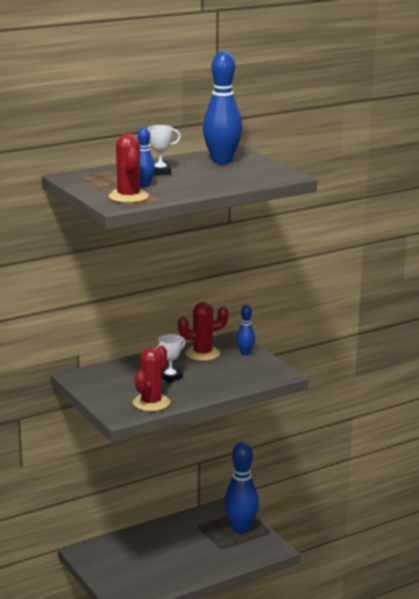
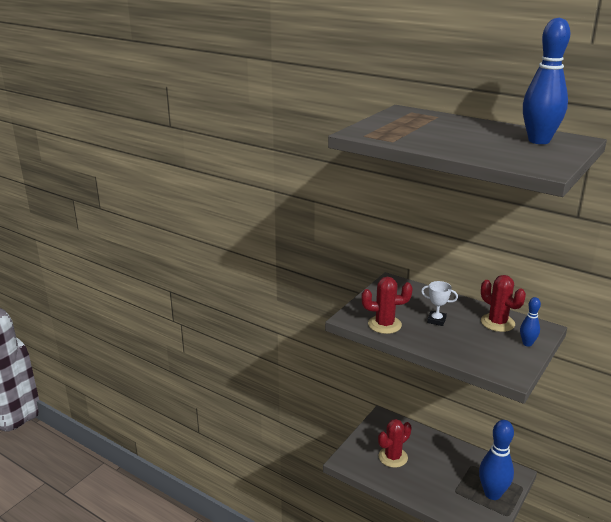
camera: 65 degrees right, 5 degrees up
red cactus [108,134,149,203] -> red cactus moved to [378,419,412,468]
blue bowling pin [138,127,155,187] -> none
white trophy [148,125,181,175] -> none

